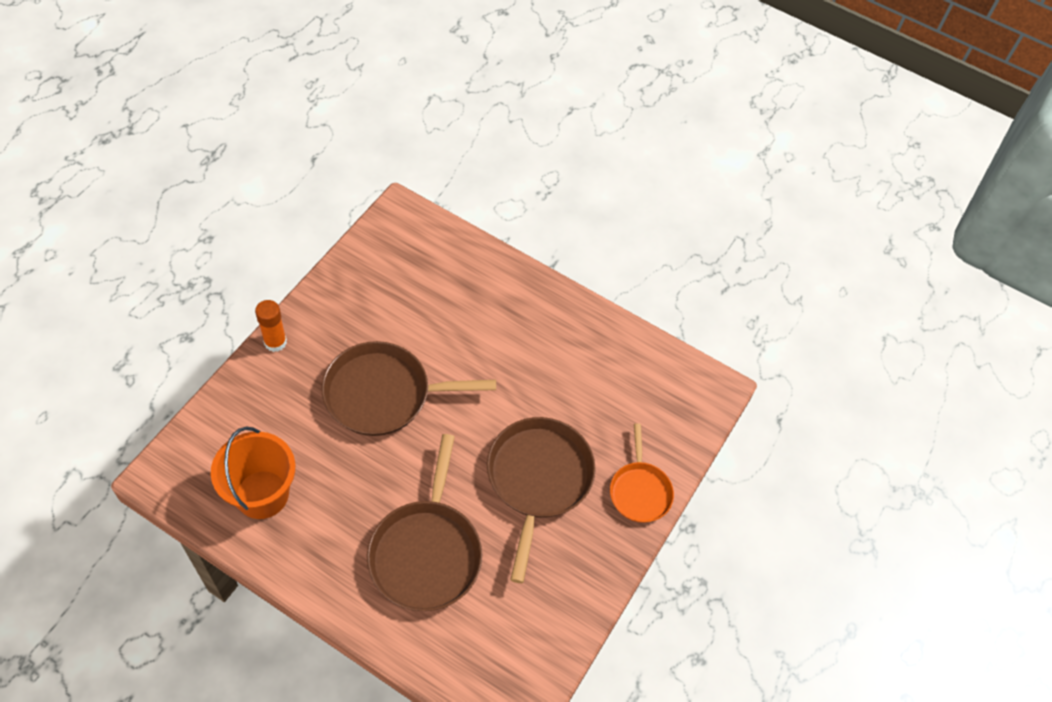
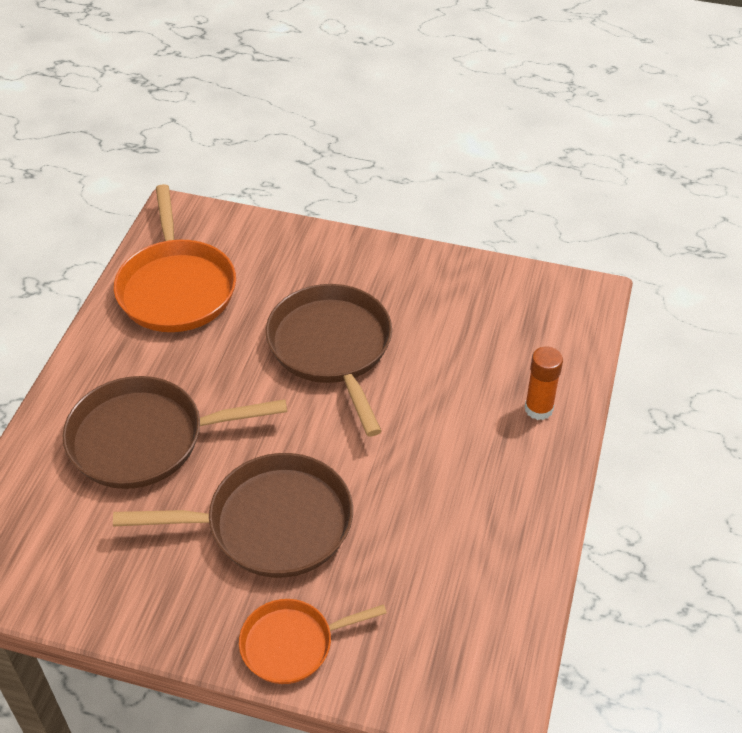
camera: 80 degrees right, 10 degrees down
orange bucket [211,427,295,519] -> orange pan [114,184,236,332]
orange glue stick [255,300,287,352] -> orange glue stick moved to [525,347,563,420]

